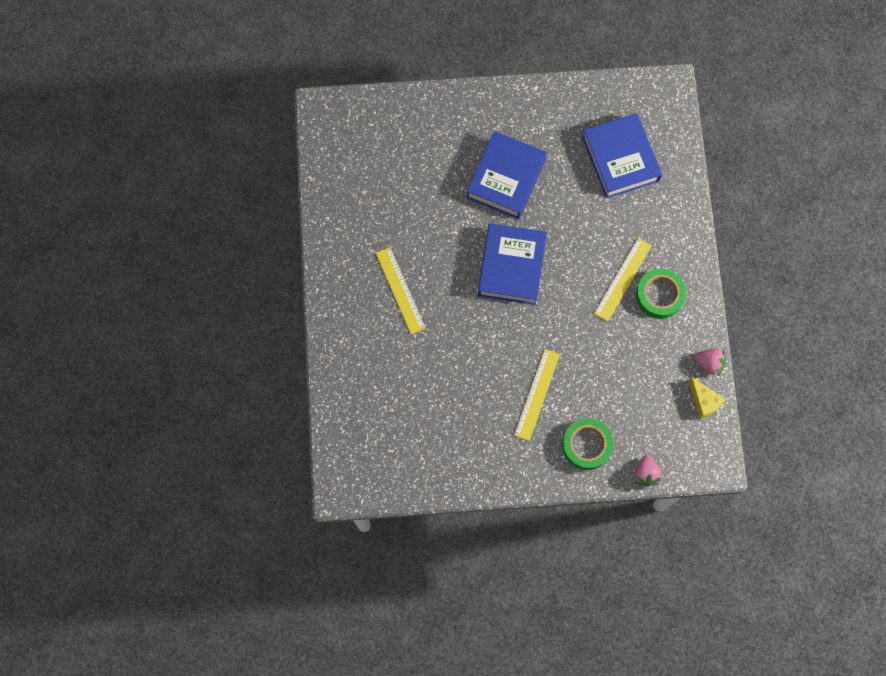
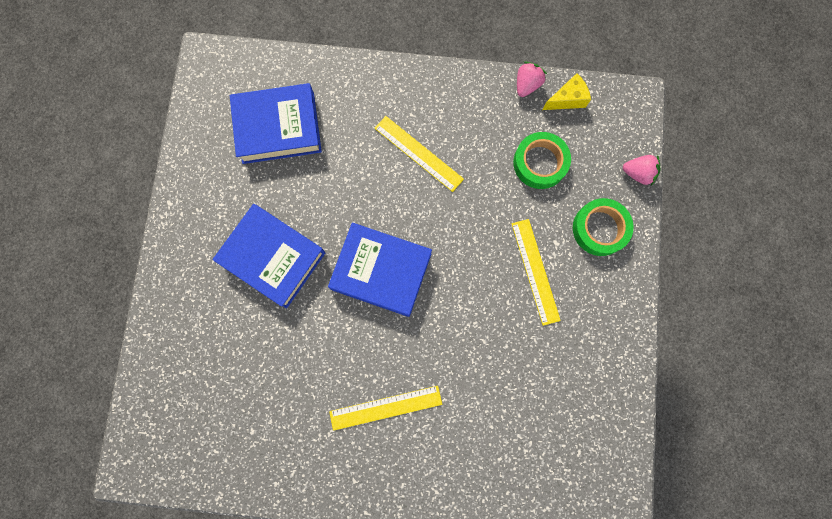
camera: 80 degrees left, 5 degrees up
yellow ruler [514,349,560,441] -> yellow ruler turned 45 degrees clockwise [512,219,561,326]
green tape [636,269,686,319] -> green tape moved to [513,132,571,189]

